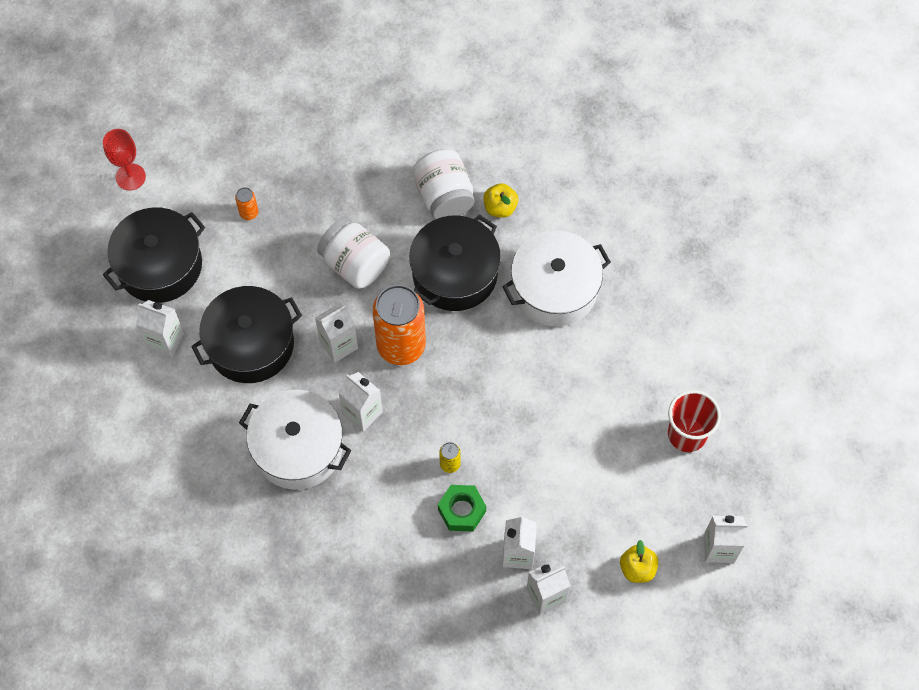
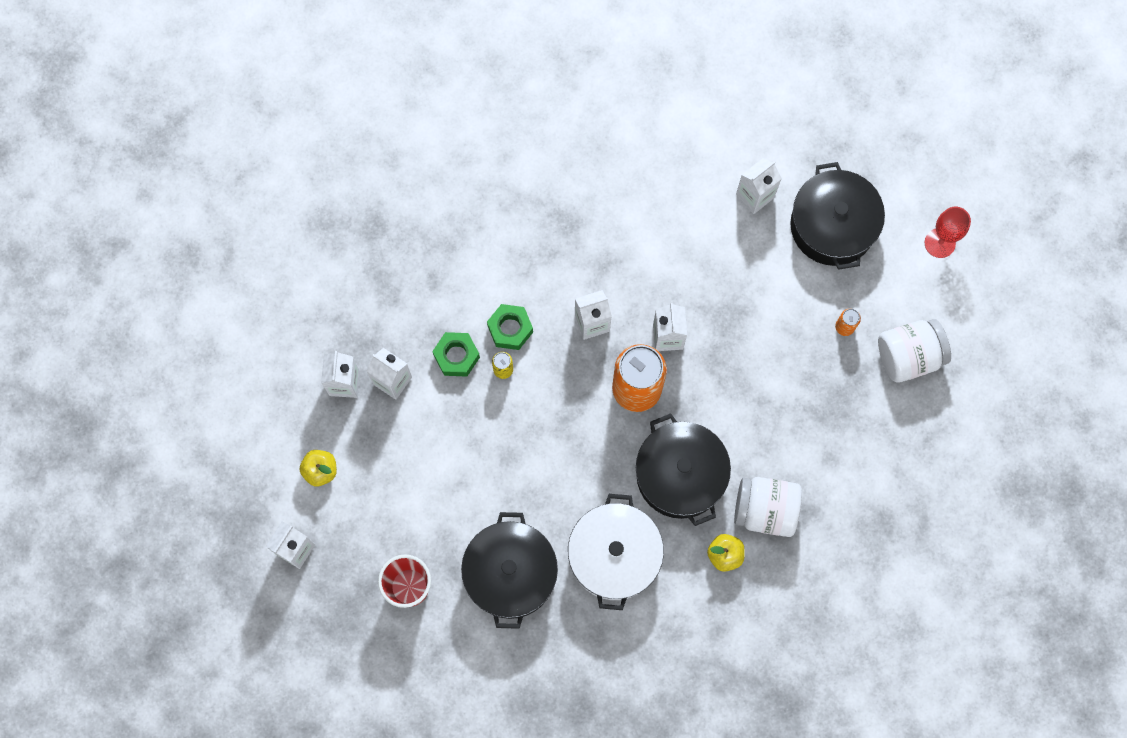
camera: 120 degrees right, 10 degrees up
black pot [191,286,302,383] -> black pot moved to [461,512,558,629]
white pot [239,390,352,490] -> none
white jar [317,218,390,289] -> white jar moved to [878,319,951,383]
none -> green nut [487,304,533,350]

